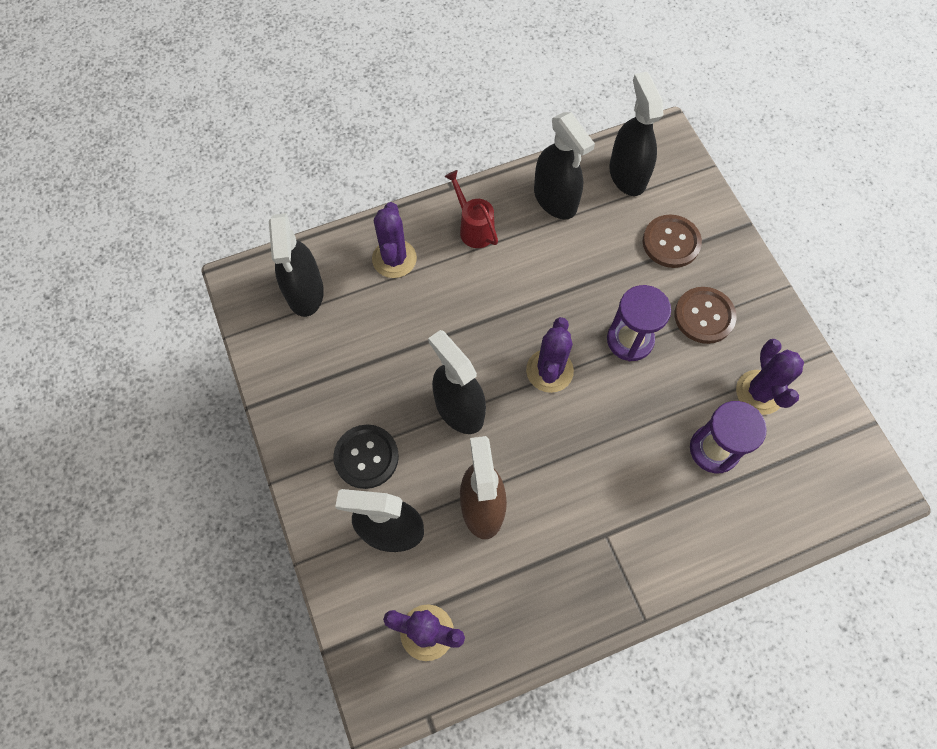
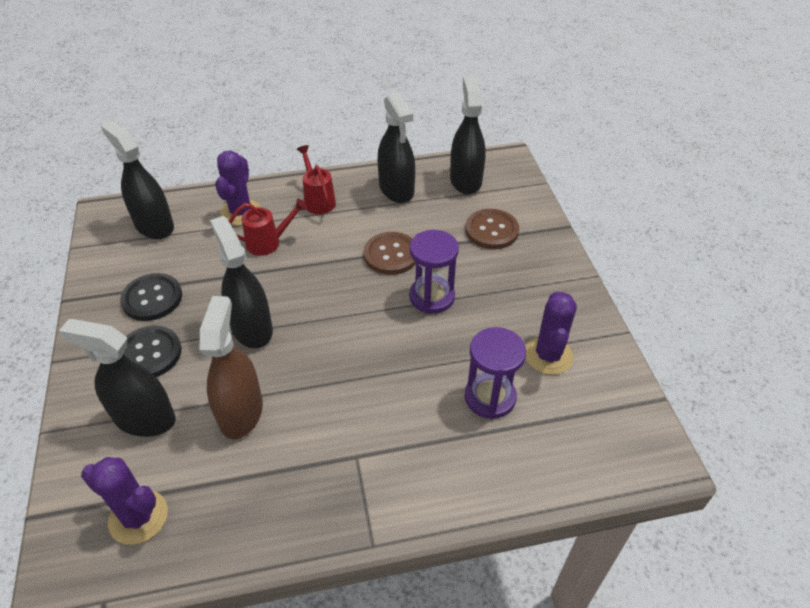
camera: 10 degrees right, 20 degrees down
black spray bottle [269,213,324,317] -> black spray bottle turned 135 degrees clockwise [101,121,174,239]
purple cactus [526,317,574,393] -> none
brown button [675,287,737,344] -> brown button moved to [364,232,416,275]
none -> black button [120,273,182,321]
none -> red watering can [229,199,307,256]

